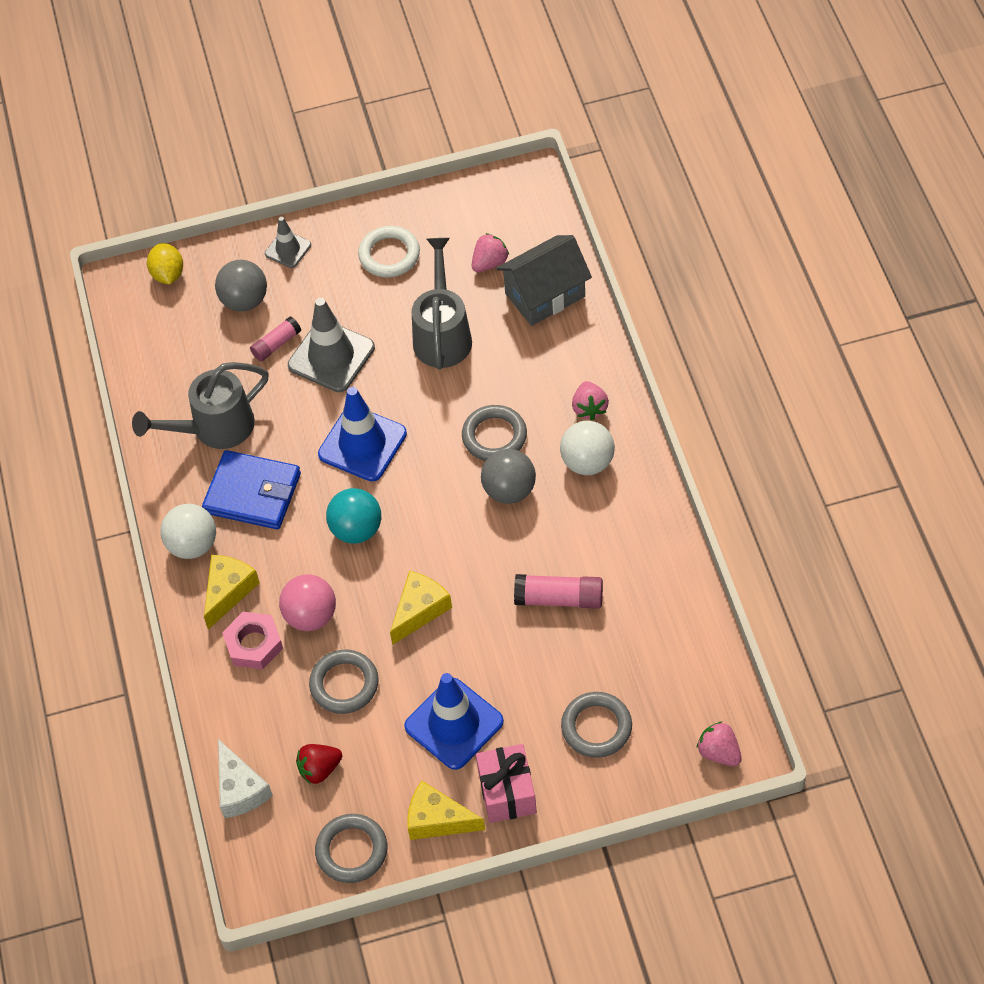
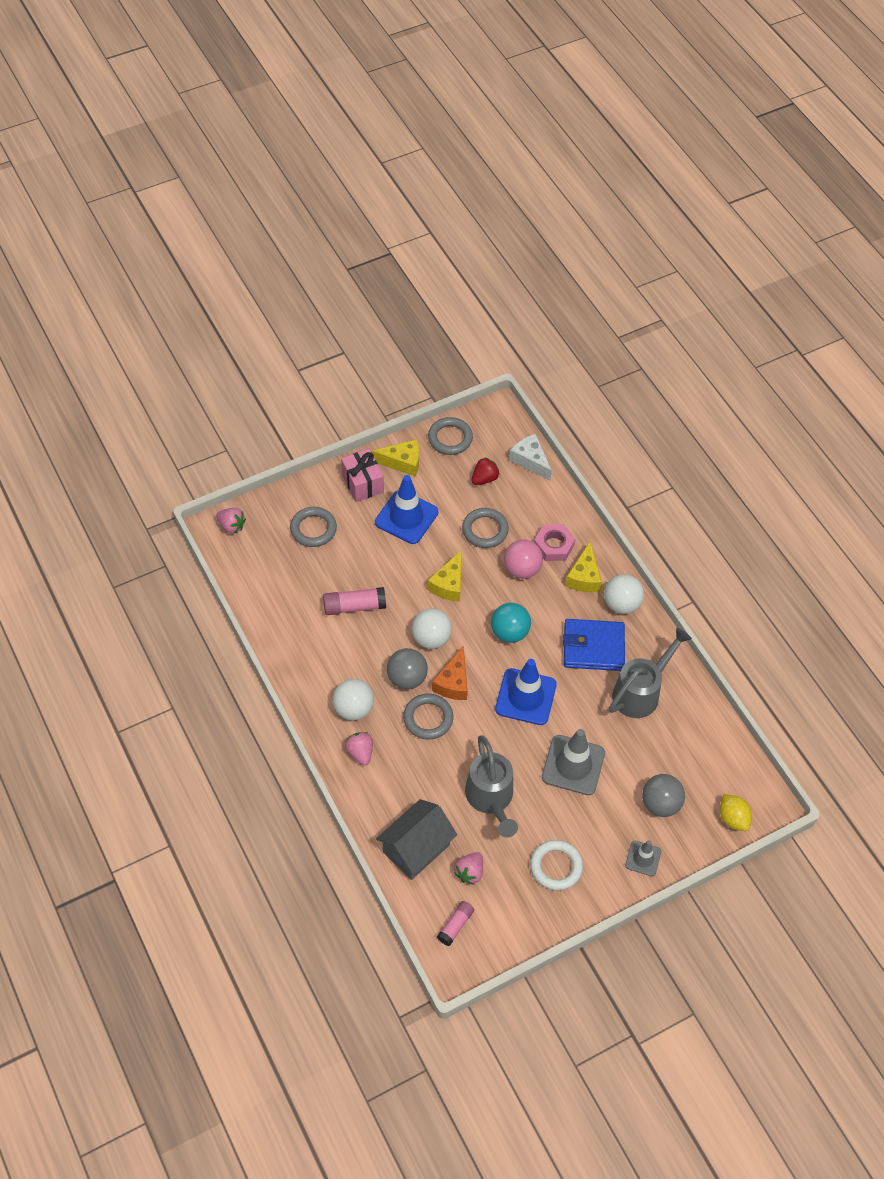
camera: 160 degrees right, 0 degrees up
pink glue stick [250,317,301,361] -> pink glue stick moved to [437,901,474,946]
none -> white ball [412,608,452,649]
none -> orange cheese [432,645,468,700]

